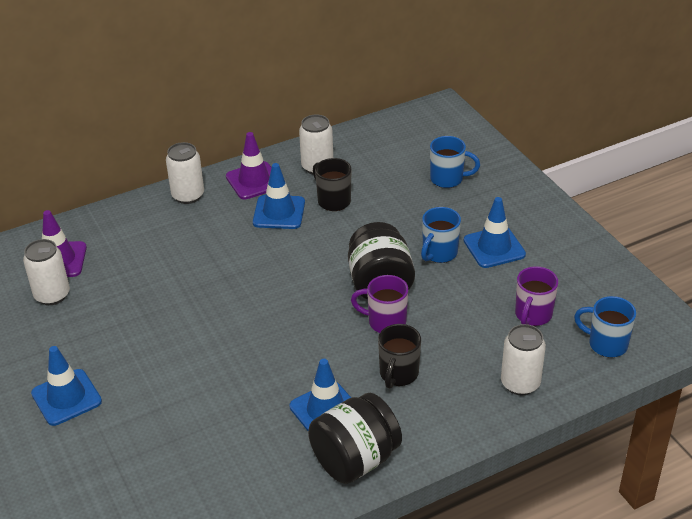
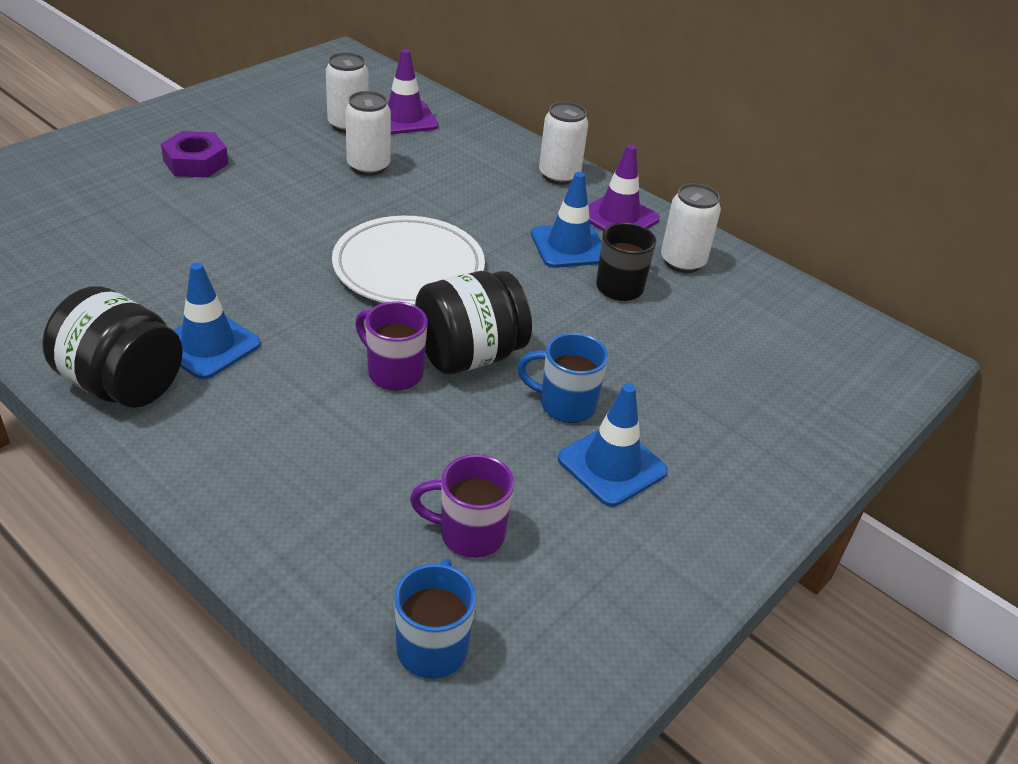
camera: 65 degrees right, 0 degrees up
blue traffic cone [31,346,102,426] -> purple nut [161,131,228,178]
purple mug [351,275,408,333] -> purple mug turned 45 degrees counterclockwise [355,301,428,391]
black mug [378,324,421,389] -> none
blue mug [430,136,480,188] -> none
white can [501,324,546,395] -> white can moved to [345,91,391,176]
none -> white plate [332,216,485,305]

